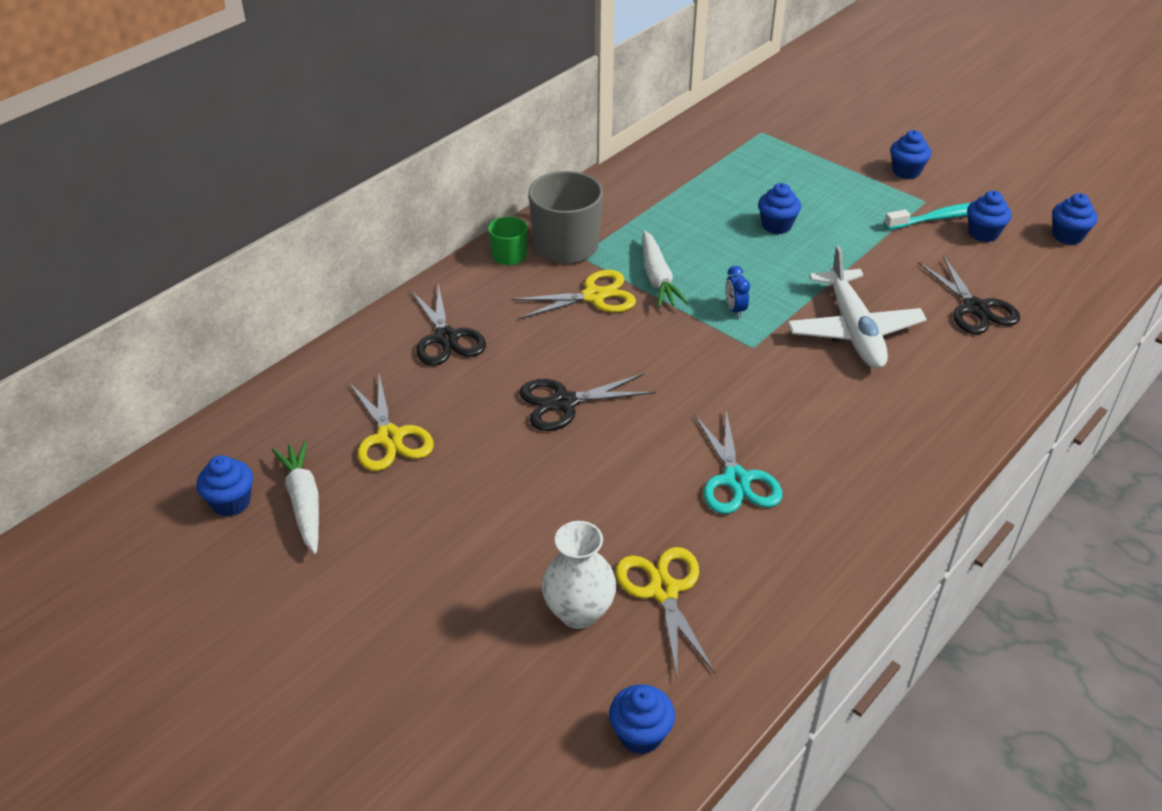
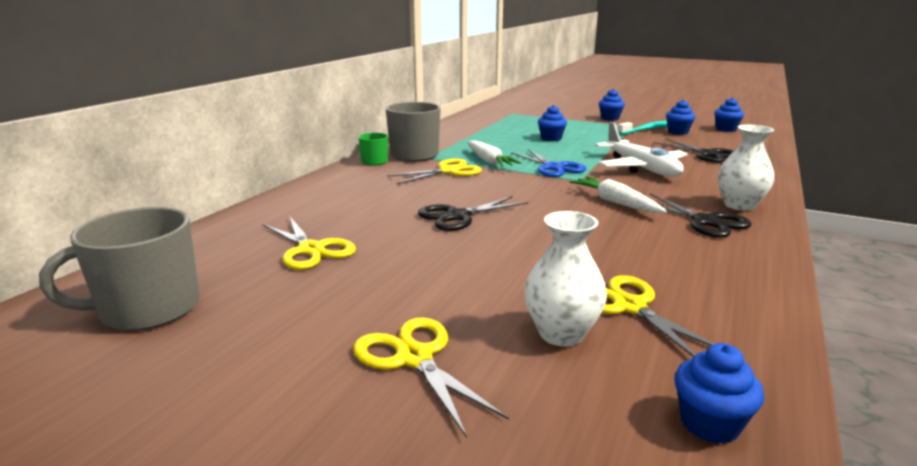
camera: 15 degrees left, 20 degrees down
blue cupcake [196,455,253,517] -> grey mug [39,207,200,331]
white carrot [272,441,319,554] -> white carrot moved to [570,177,667,213]
black scissors [411,283,486,366] -> black scissors moved to [650,193,752,238]
turquoise scissors [695,411,782,514] -> none
blue clock [725,266,750,318] -> blue scissors [511,149,586,177]
none -> yellow scissors [353,317,509,438]
none -> white vase [718,125,774,211]

